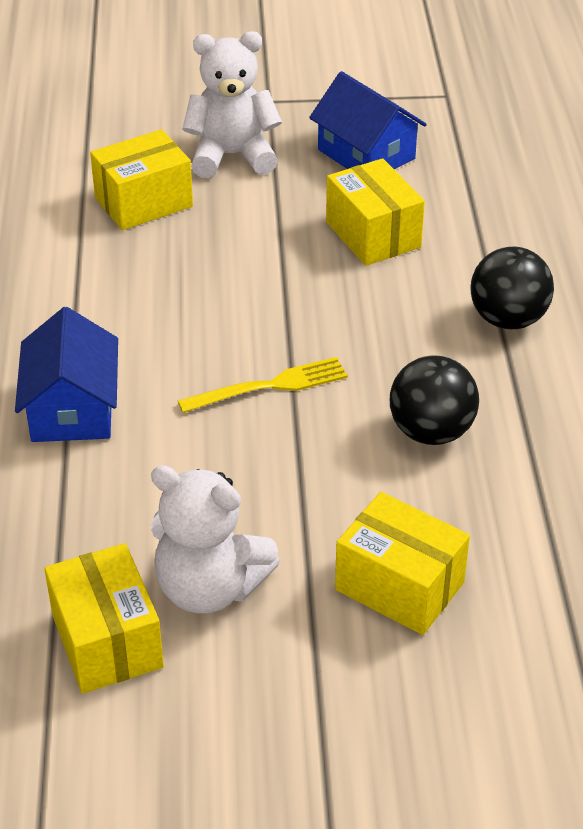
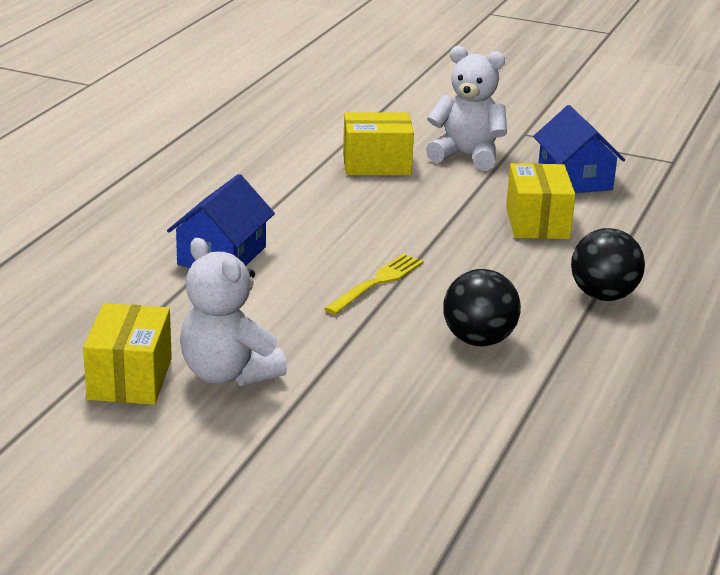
camera: 25 degrees right, 15 degrees down
yellow fork [178,357,348,413] -> yellow fork turned 60 degrees counterclockwise [324,254,424,315]
yellow box [335,492,470,635] -> none

